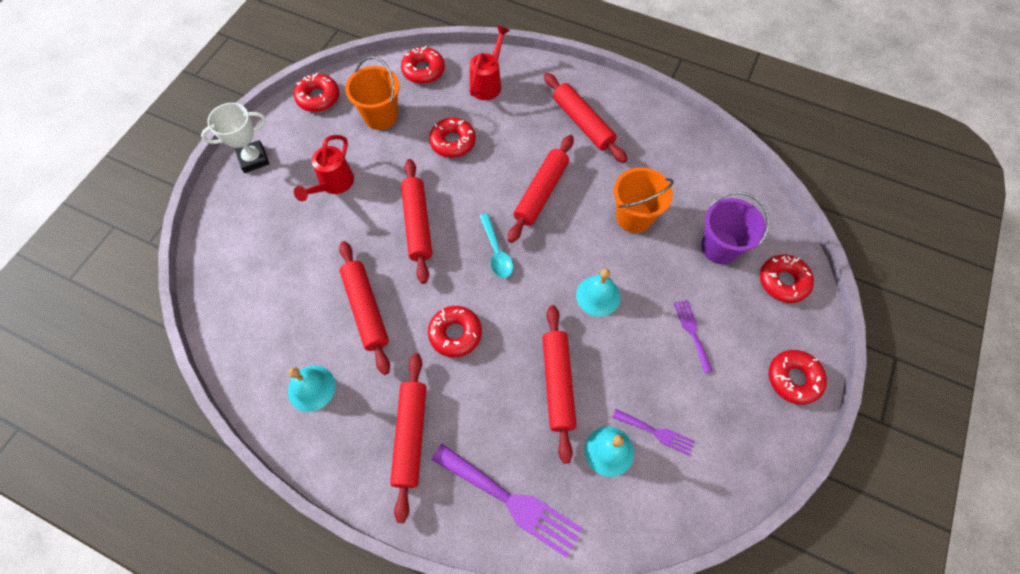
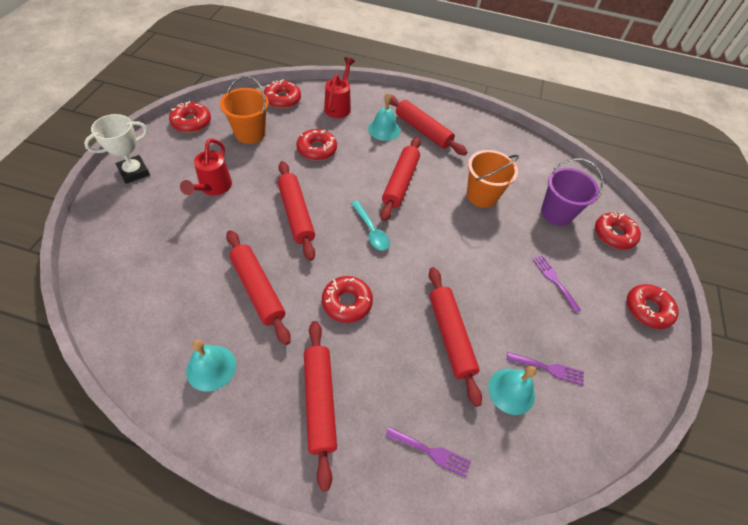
camera: 15 degrees left, 10 degrees down
purple fork [431,444,583,558] -> purple fork [385,427,471,478], size x0.53
turquoise bell [576,269,620,317] -> turquoise bell moved to [368,93,400,141]

